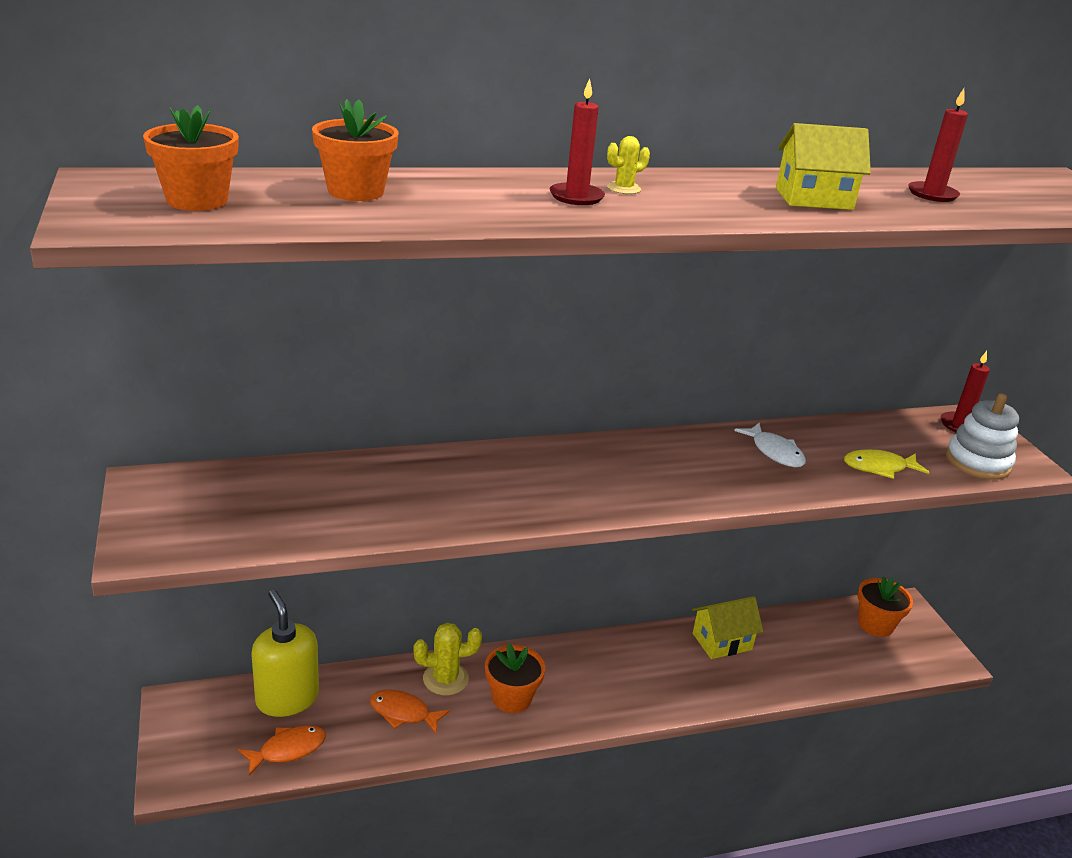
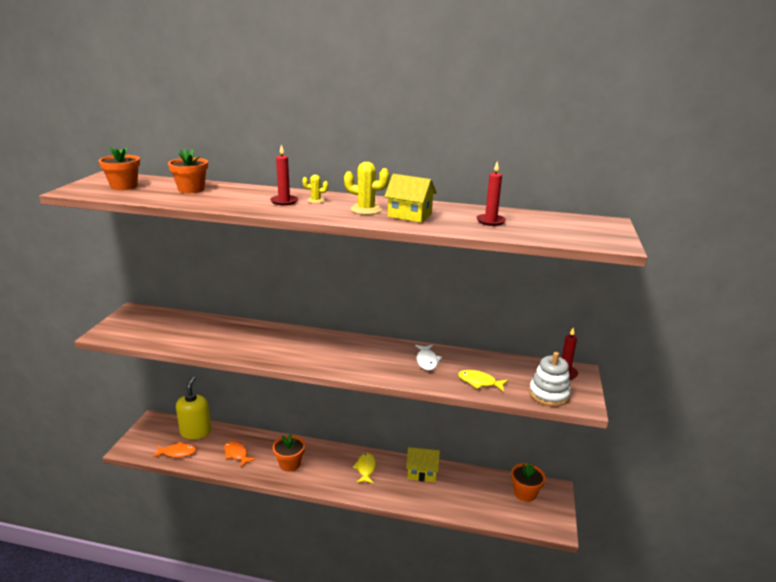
camera: 30 degrees right, 5 degrees down
yellow cactus [413,623,482,695] -> yellow cactus moved to [344,162,390,215]
none -> yellow fish [353,453,376,484]

